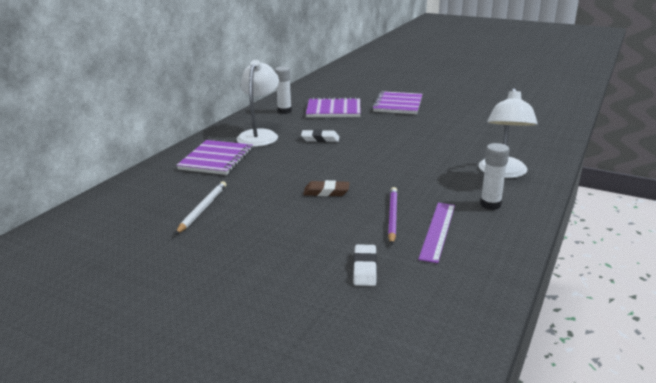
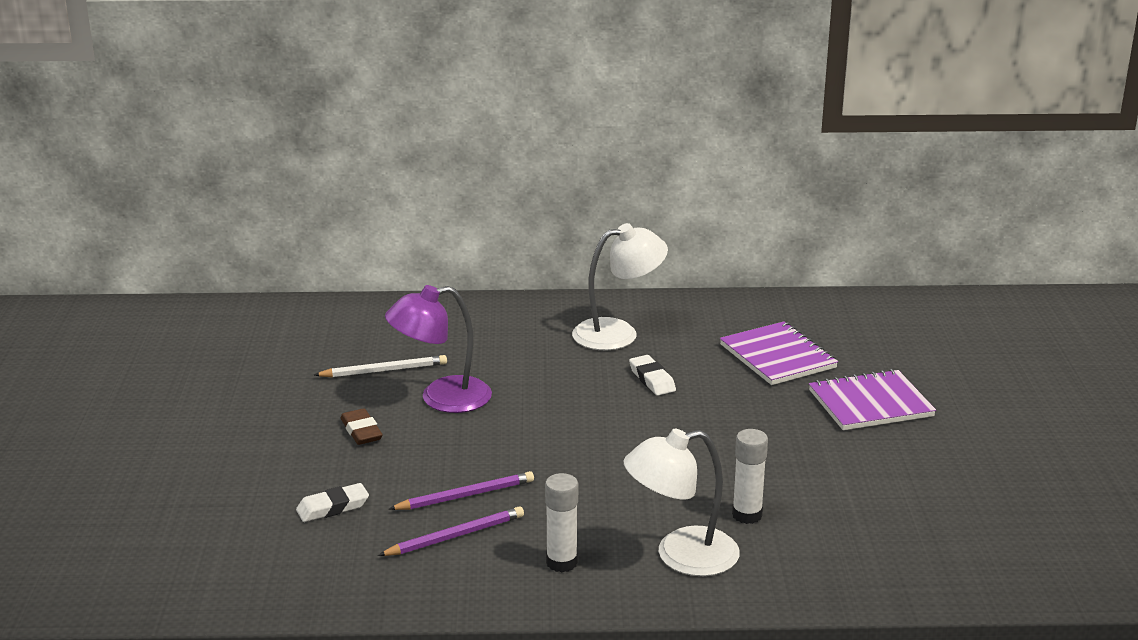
camera: 60 degrees right, 0 degrees up
purple notebook [176,140,253,175] -> none
white glue stick [275,67,292,114] -> white glue stick moved to [732,429,768,524]
brown eraser [303,180,349,196] -> brown eraser moved to [341,408,383,445]
purple ruler [418,203,455,263] -> purple pencil [378,506,524,556]
none -> purple lamp [385,285,492,413]

